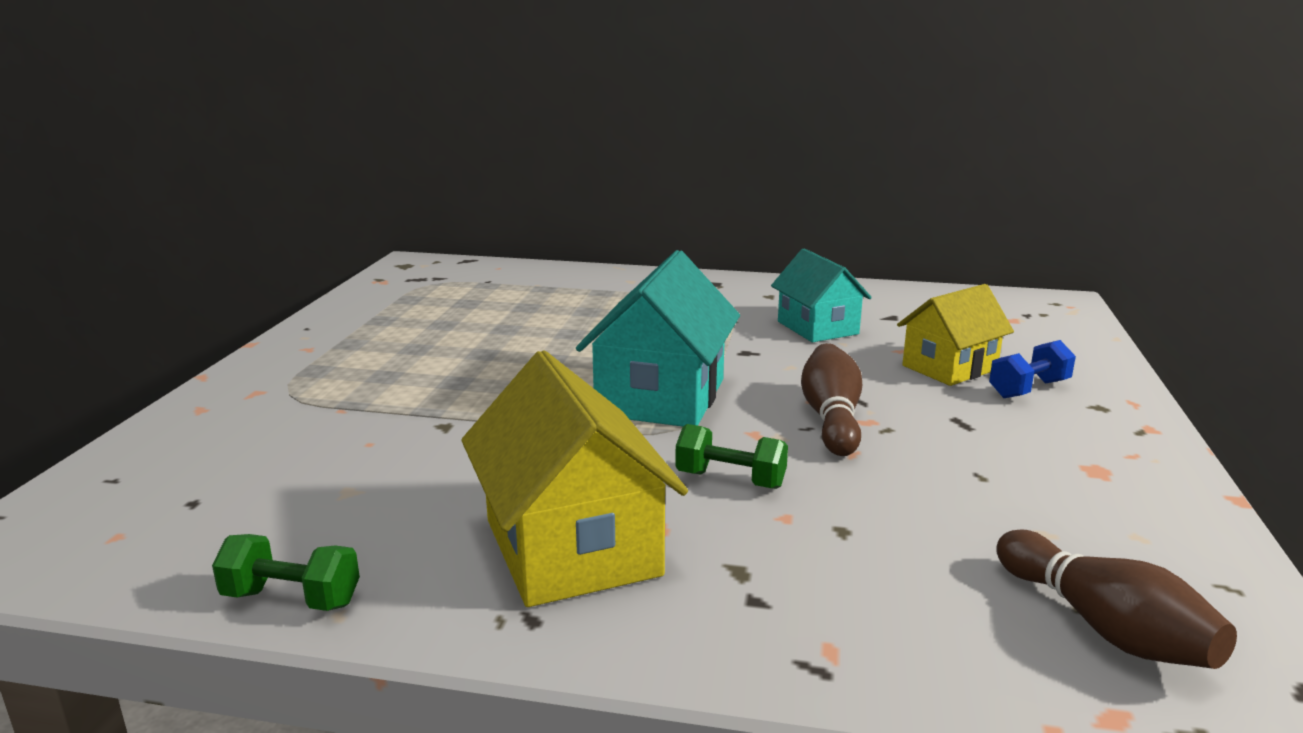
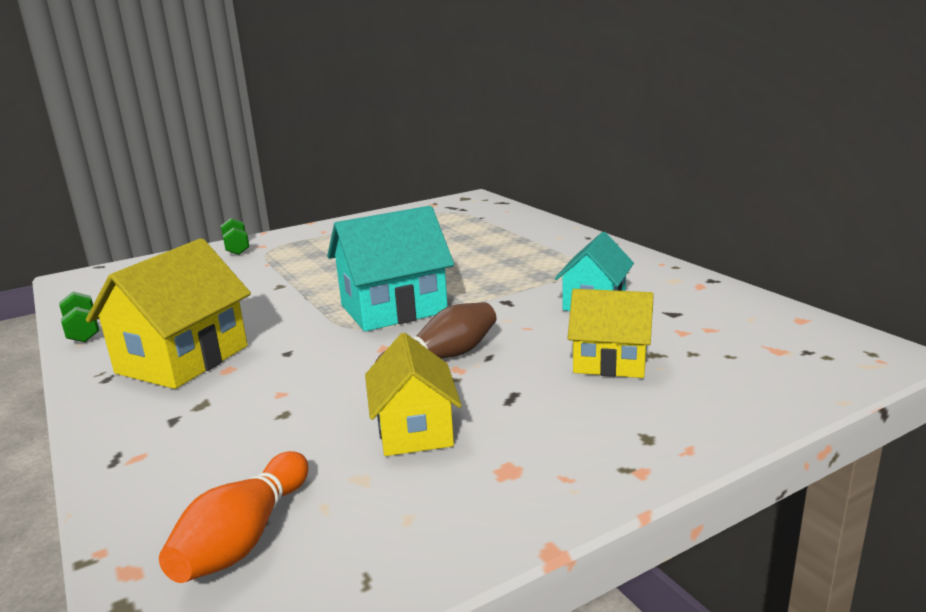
camera: 50 degrees right, 0 degrees up
green dumbbell [675,424,788,489] -> green dumbbell moved to [221,218,250,255]
blue dumbbell [989,340,1076,398] -> none
brown bowling pin [996,529,1237,669] -> orange bowling pin [159,451,309,583]
none -> yellow house [365,333,462,456]

